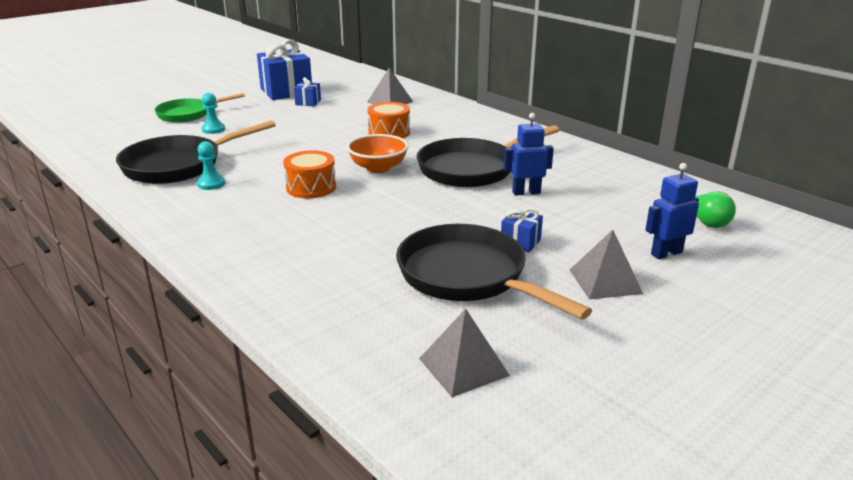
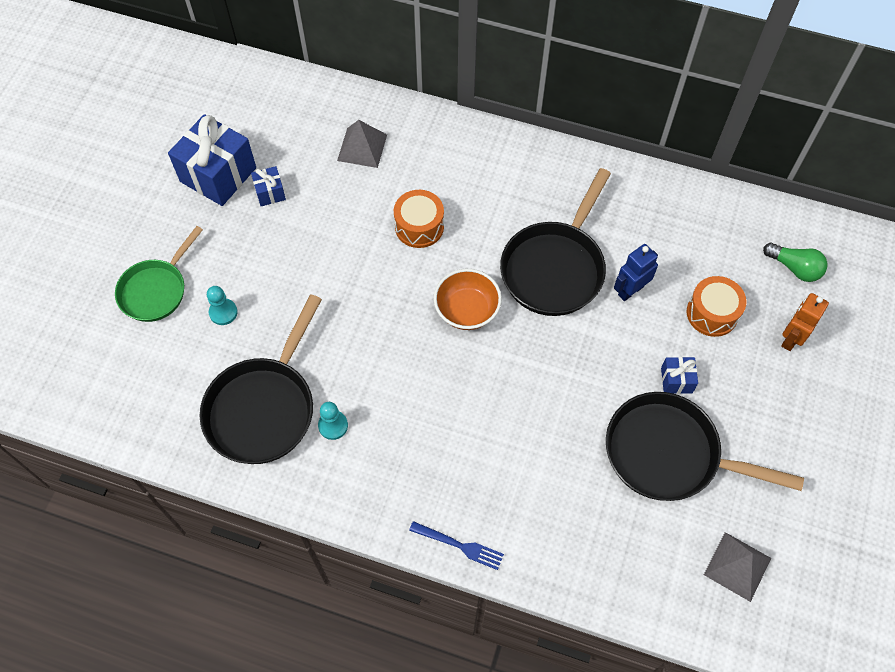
camera: 30 degrees left, 35 degrees up
orange drum [283,150,336,198] -> orange drum moved to [687,276,746,337]
grey pyramid [570,230,643,299] -> none
blue robot [645,163,699,259] -> orange robot [781,293,829,351]
none -> blue fork [409,521,504,570]

